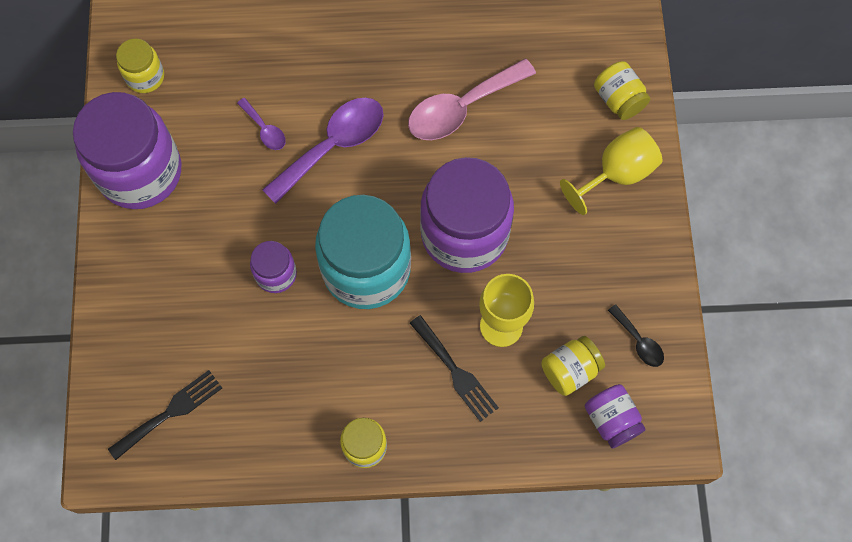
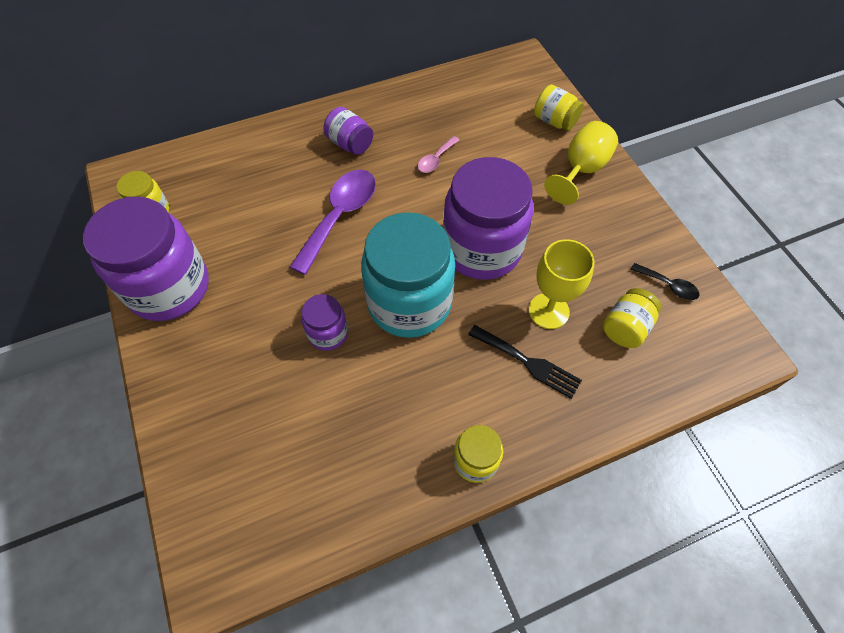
camera: 20 degrees left, 10 degrees down
black fork [108,370,222,460] -> none
purple spoon [237,98,286,150] -> none
pink spoon [408,59,536,140] -> pink spoon [418,136,459,173], size x0.49
purple jar [585,384,646,449] -> purple jar moved to [324,107,373,155]

